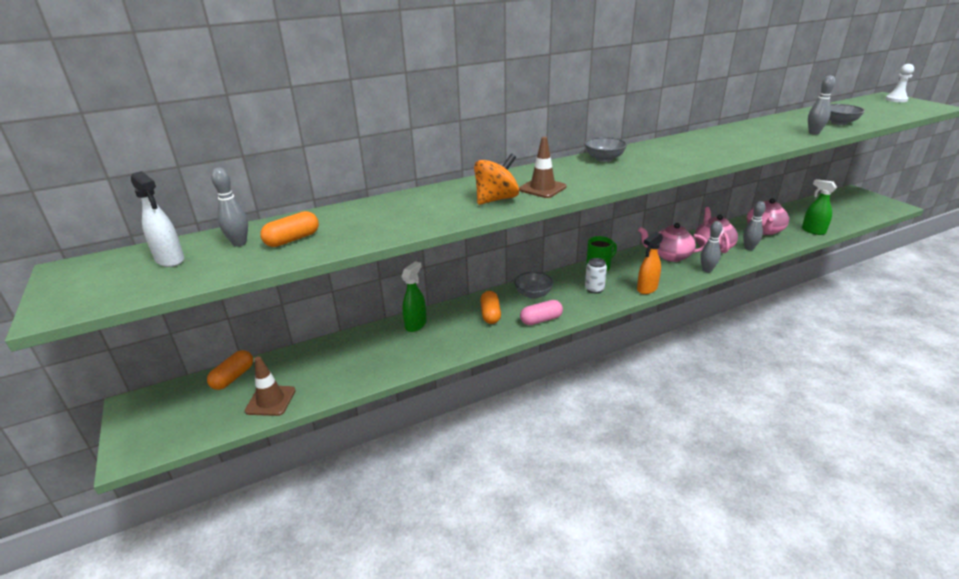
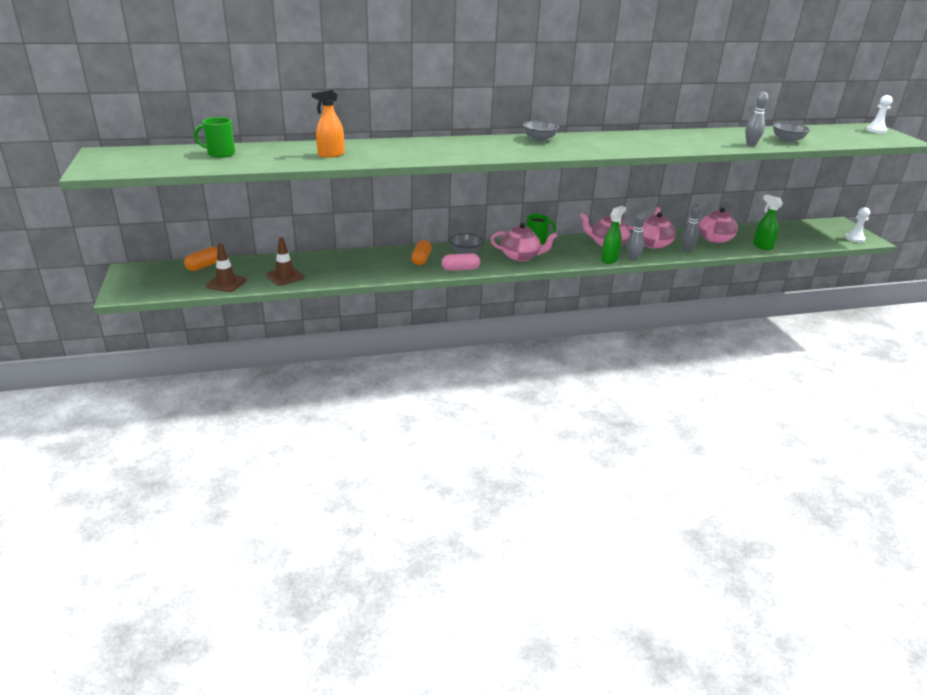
camera: 10 degrees right, 0 degrees up
white spray bottle [131,171,184,267] -> none
grey bowling pin [211,168,248,247] -> green mug [194,117,235,158]
orange capsule [260,211,319,247] -> none
green spray bottle [401,261,427,332] -> green spray bottle moved to [601,206,626,264]
orange spinning top [474,154,519,205] -> none
brown traffic cone [519,137,567,198] -> brown traffic cone moved to [266,237,304,286]
white can [585,258,607,293] -> pink teapot [490,223,557,261]
orange spray bottle [637,232,663,294] -> orange spray bottle moved to [312,88,344,158]
none -> white pawn [845,207,870,243]

